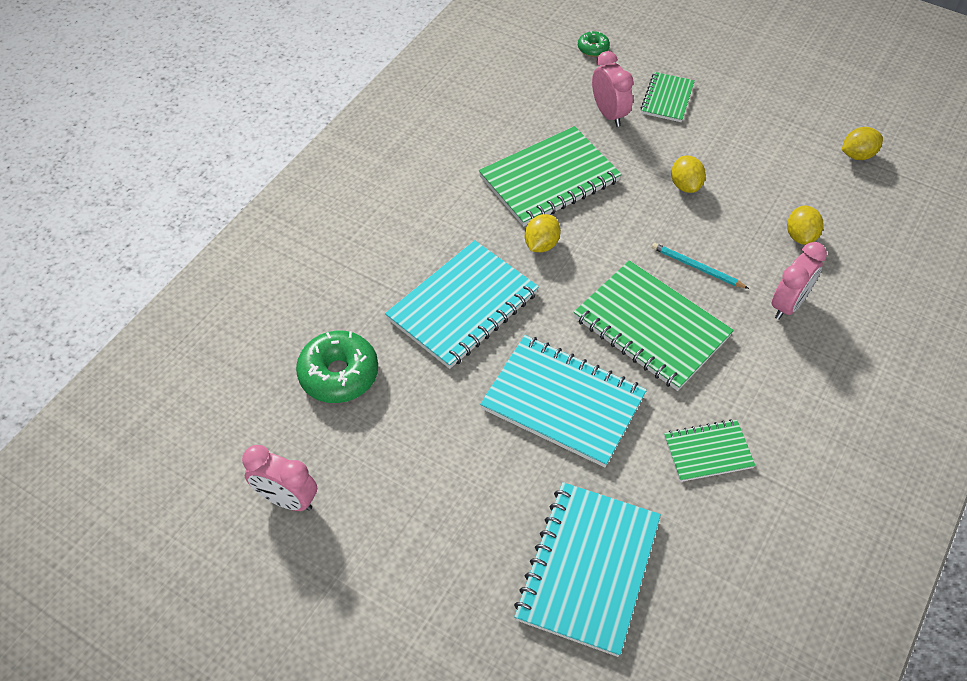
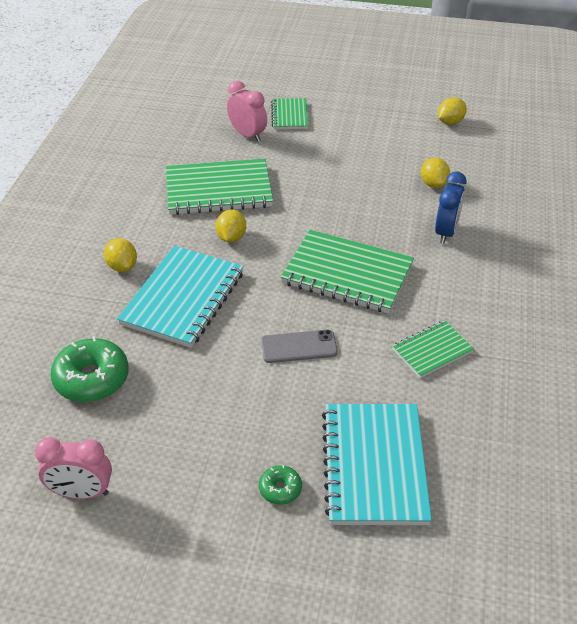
camera: 20 degrees left, 10 degrees down
green notebook [479,126,622,227] -> green notebook turned 45 degrees clockwise [166,159,273,215]
turquoise notebook [480,335,647,467] -> grey phone [261,330,338,363]
green donut [578,31,610,57] -> green donut moved to [259,465,302,505]
turquoise pencil [652,243,749,289] -> none
yellow lemon [671,156,706,193] -> yellow lemon moved to [104,238,137,272]
pink clock [772,242,827,320] -> blue clock [435,172,466,244]

